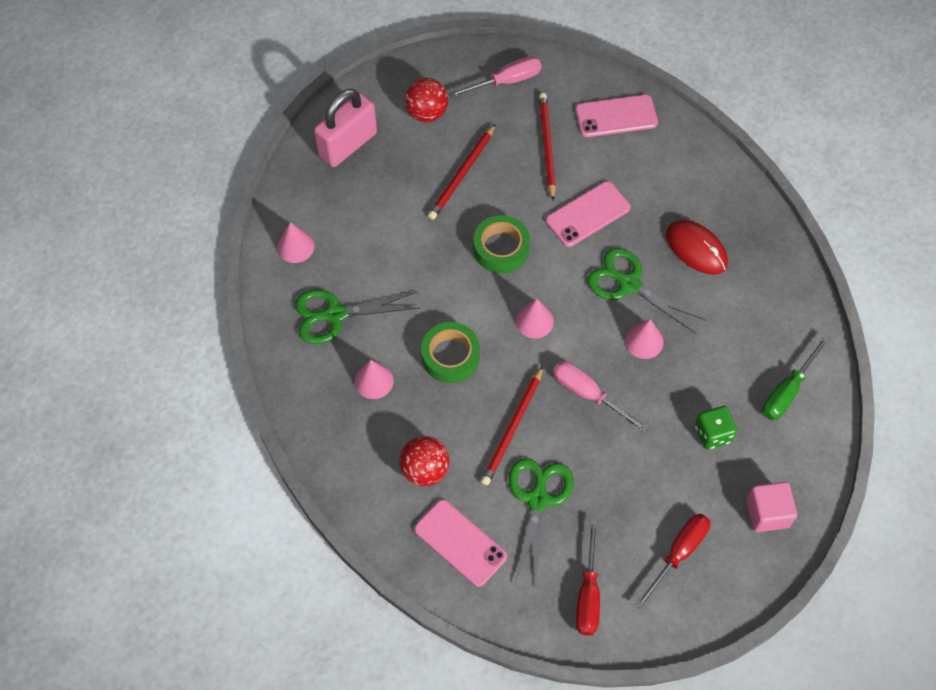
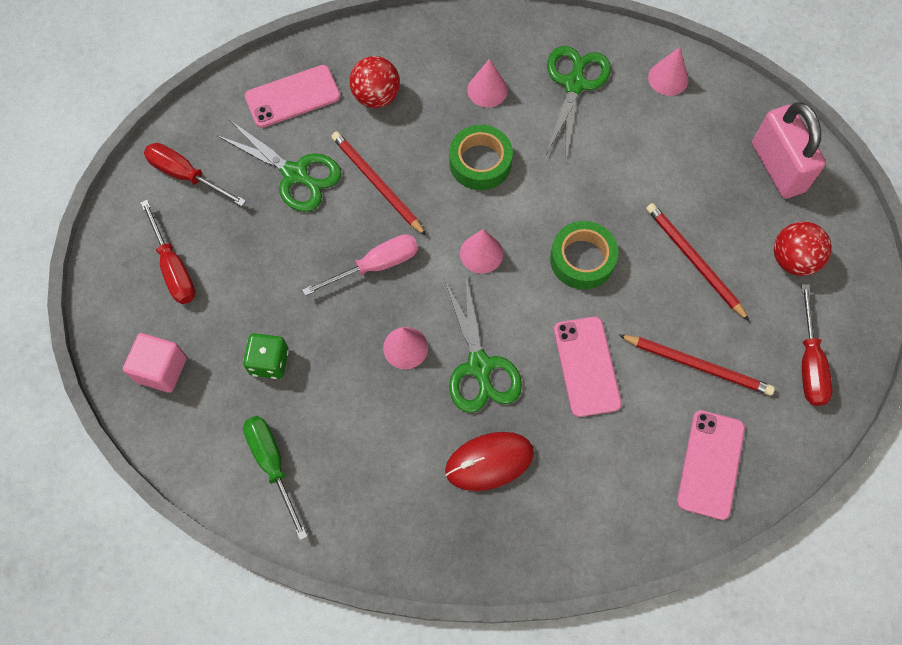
camera: 115 degrees right, 5 degrees up
pink screwdriver [448,56,542,98] -> red screwdriver [801,284,832,406]
green scissors [587,248,706,333] -> green scissors turned 105 degrees clockwise [444,276,522,413]

